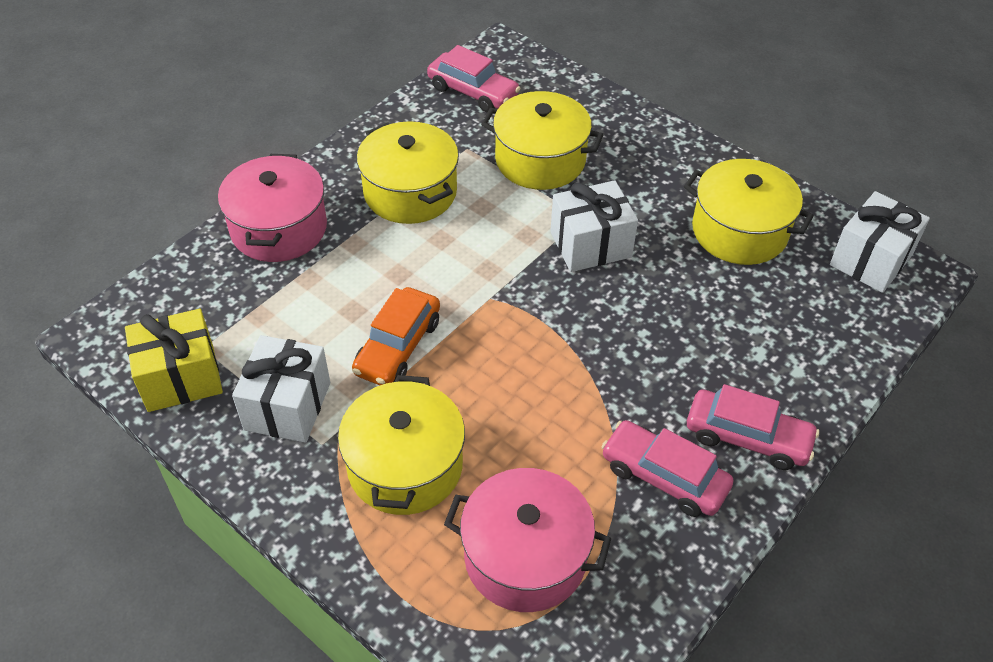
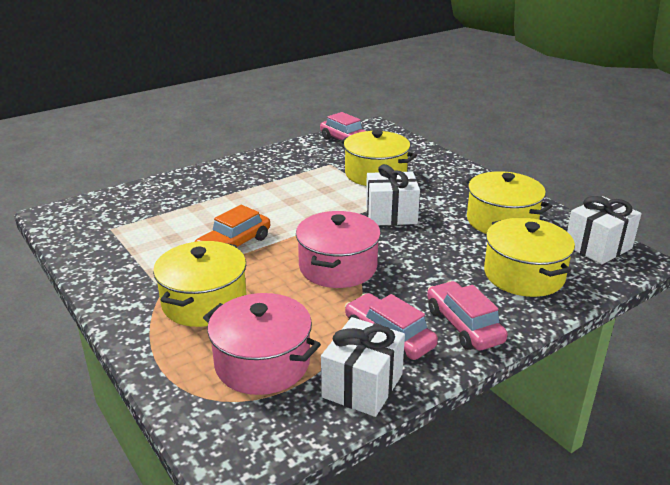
camera: 15 degrees right, 20 degrees down
yellow gift [125,309,223,412] -> none
pink pot [218,154,327,262] -> pink pot moved to [296,211,381,288]
white gift [232,335,330,443] -> white gift moved to [321,317,405,417]
yellow pot [357,121,459,224] -> yellow pot moved to [484,218,575,297]
pink car [687,384,819,470] -> pink car turned 150 degrees counterclockwise [427,281,508,350]

